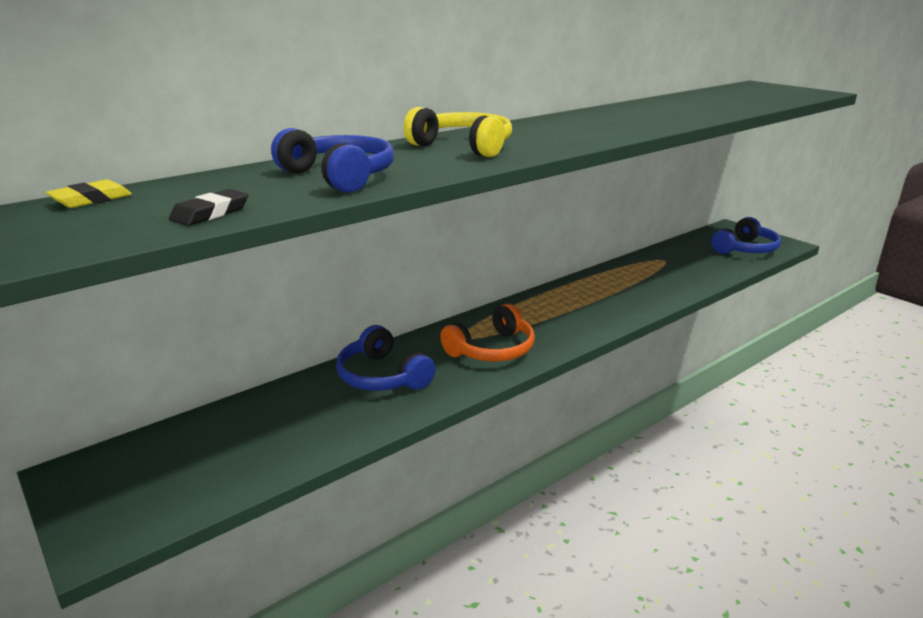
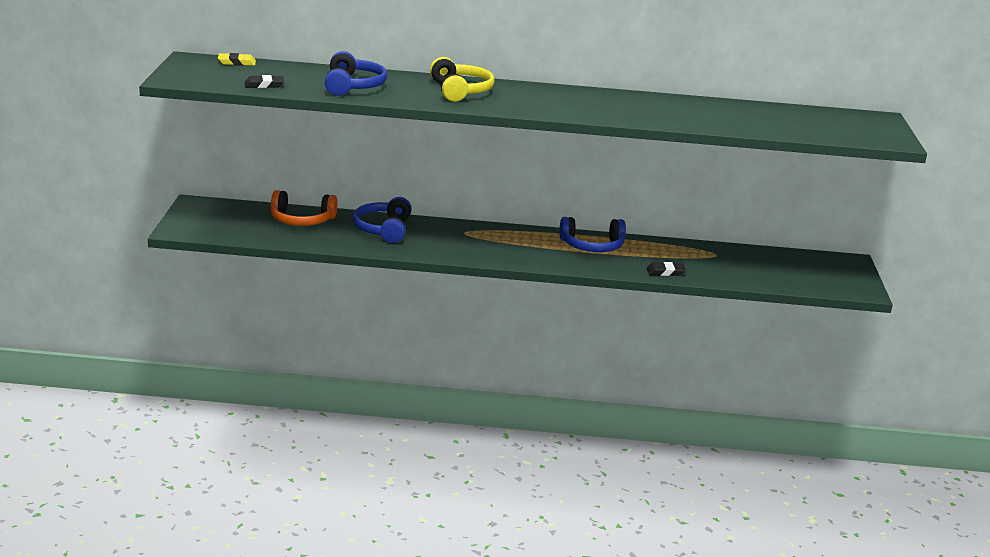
camera: 40 degrees right, 0 degrees up
orange headphones [440,304,535,361] -> orange headphones moved to [271,190,338,226]
blue headphones [711,217,781,254] -> blue headphones moved to [560,217,626,252]
none -> black eraser [647,262,686,276]

